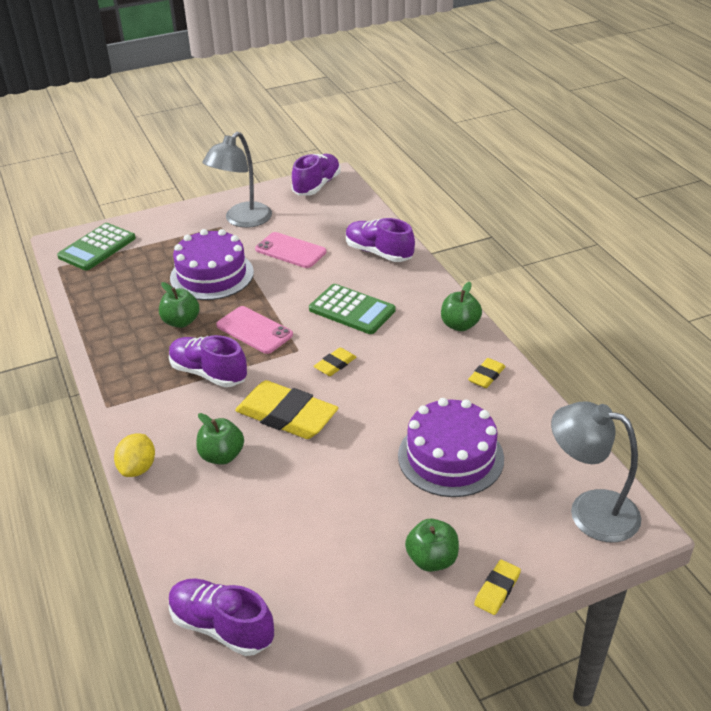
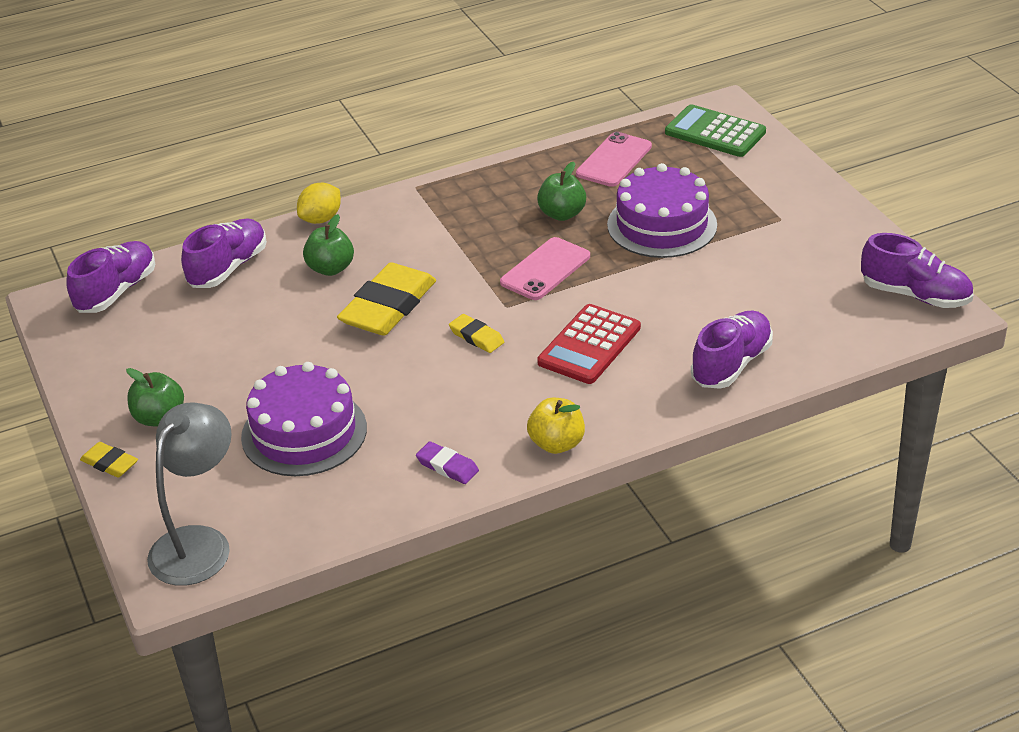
camera: 90 degrees right, 0 degrees up
yellow lemon [114,434,155,477] -> yellow lemon turned 60 degrees counterclockwise [297,183,341,224]
purple shoe [169,335,247,387] -> purple shoe moved to [181,218,267,288]
grey lamp [202,132,272,228] -> none
pink phone [255,232,326,268] -> pink phone moved to [576,132,652,187]
green calculator [309,284,396,334] -> red calculator [537,304,641,384]
green apple [441,282,482,331] -> yellow apple [527,398,585,454]
yellow eraser [468,358,506,388] -> purple eraser [416,441,479,484]

